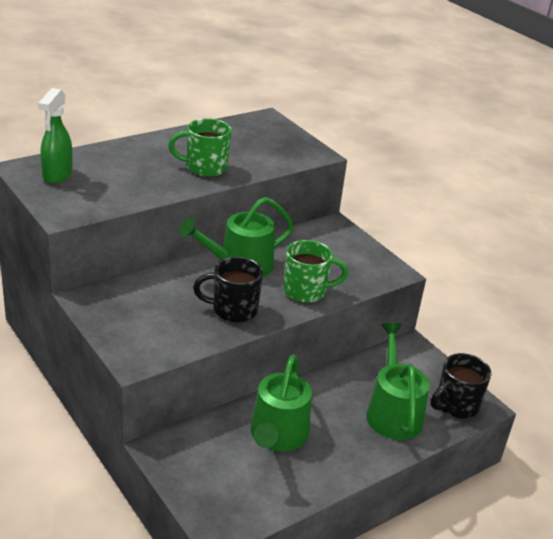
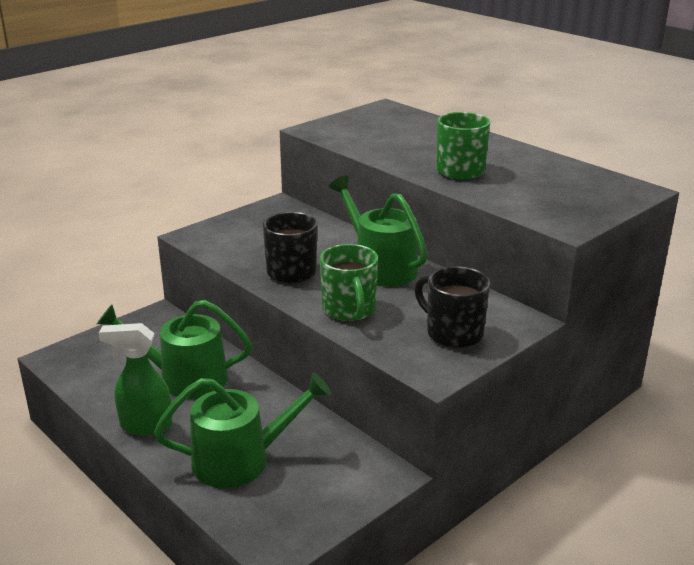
camera: 85 degrees right, 5 degrees down
green spray bottle [38,88,73,184] -> green spray bottle moved to [99,323,173,436]
black mug [431,353,491,419] -> black mug moved to [414,266,490,348]

